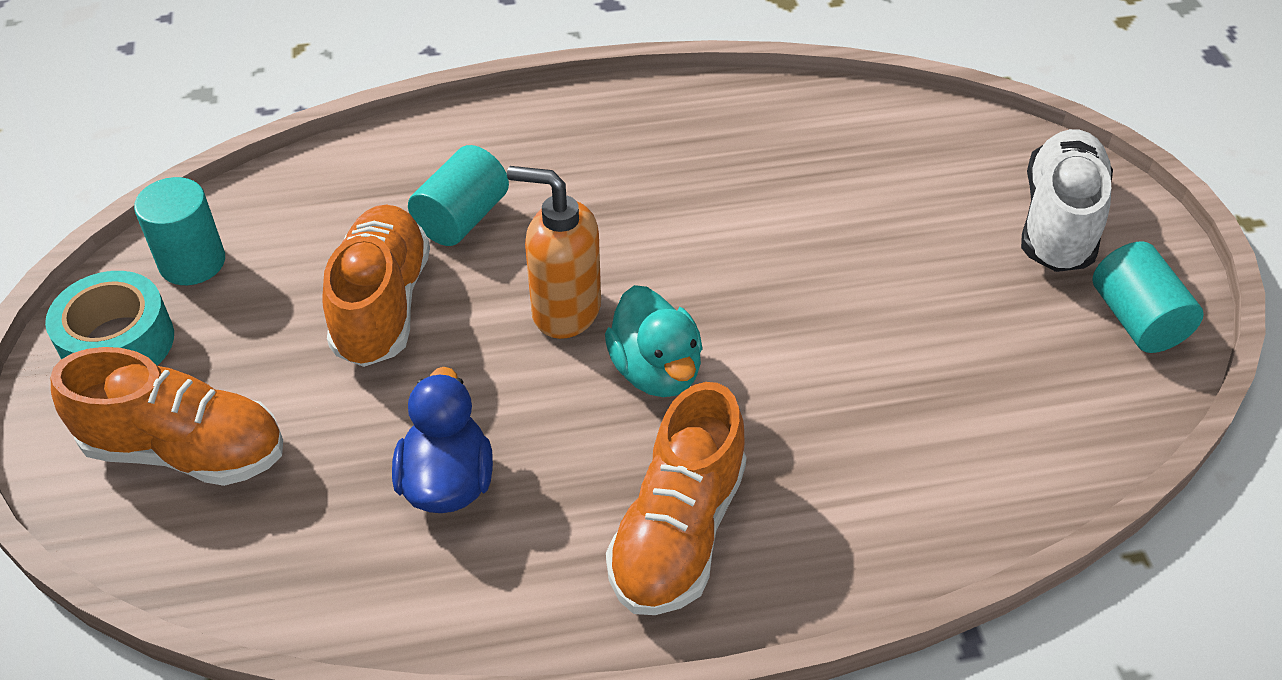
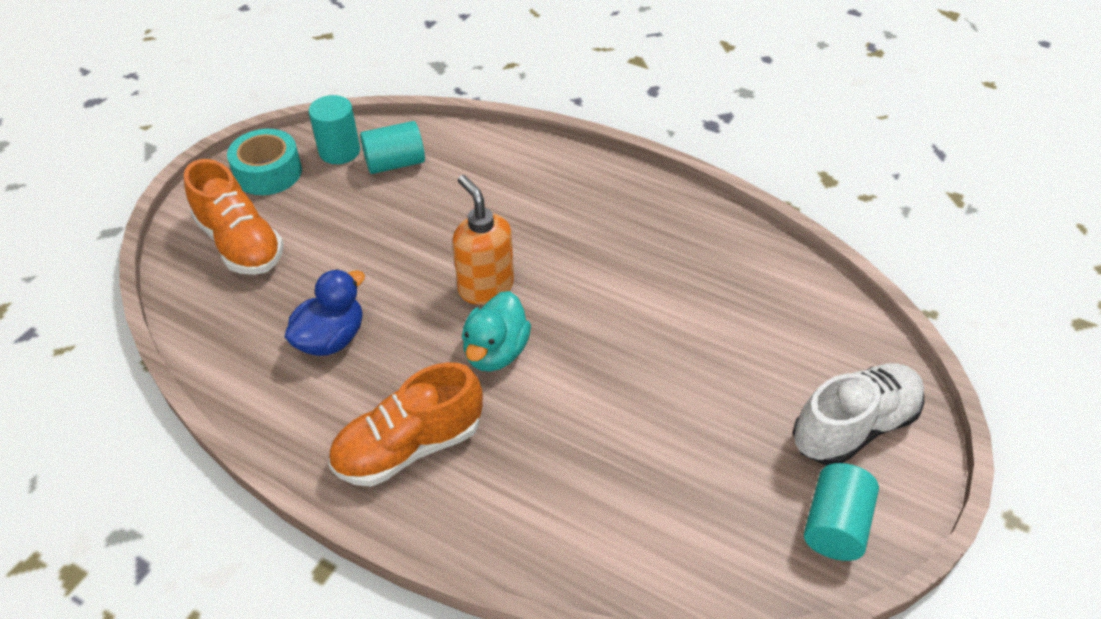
camera: 40 degrees right, 0 degrees up
orange shoe [322,205,430,367] -> none
turquoise cylinder [408,145,509,246] -> turquoise cylinder moved to [360,121,425,174]

